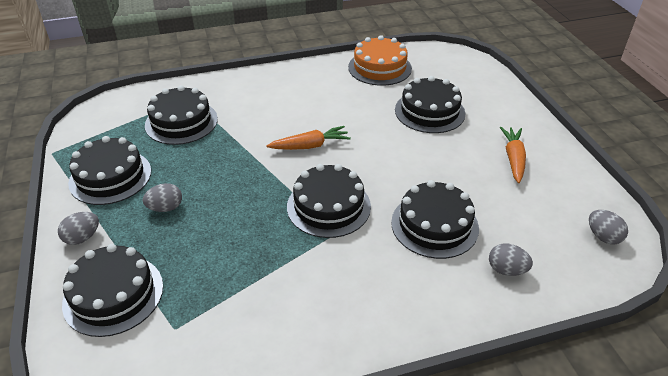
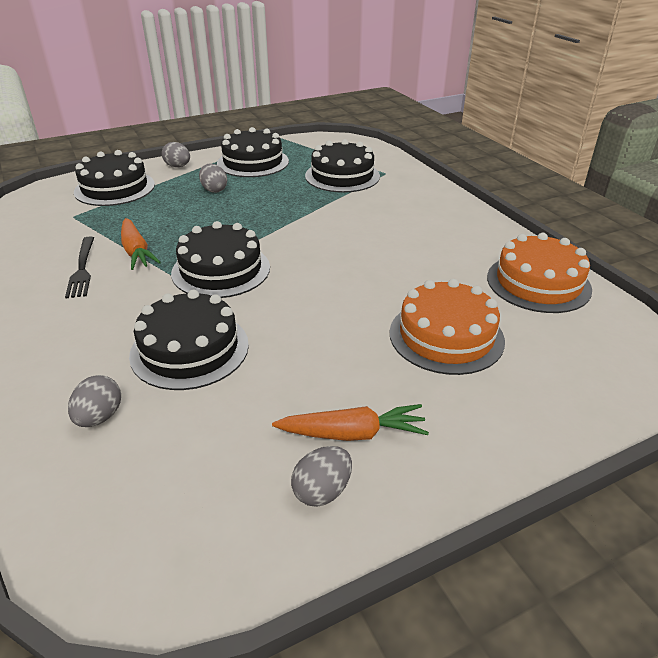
camera: 80 degrees right, 5 degrees down
orange carrot [266,126,351,150] -> orange carrot moved to [121,218,161,270]
black cake [395,76,465,133] -> orange cake [390,279,505,375]
grey egg [589,210,628,244] -> grey egg moved to [291,446,352,507]
none -> black fork [65,236,94,298]

